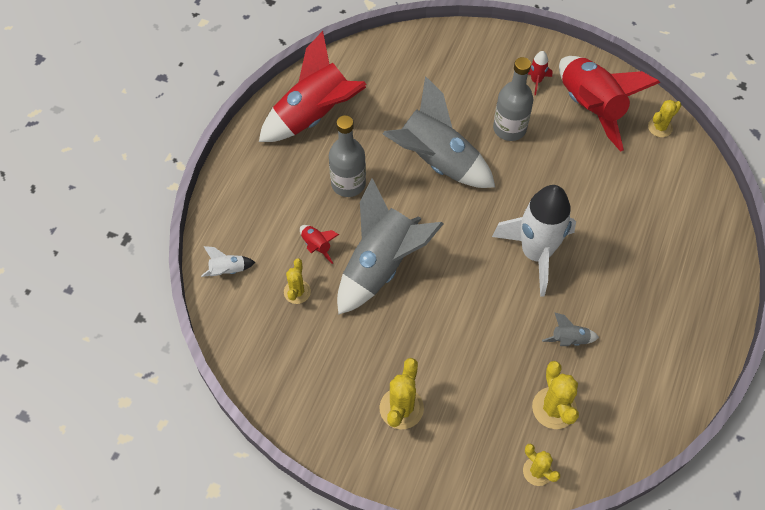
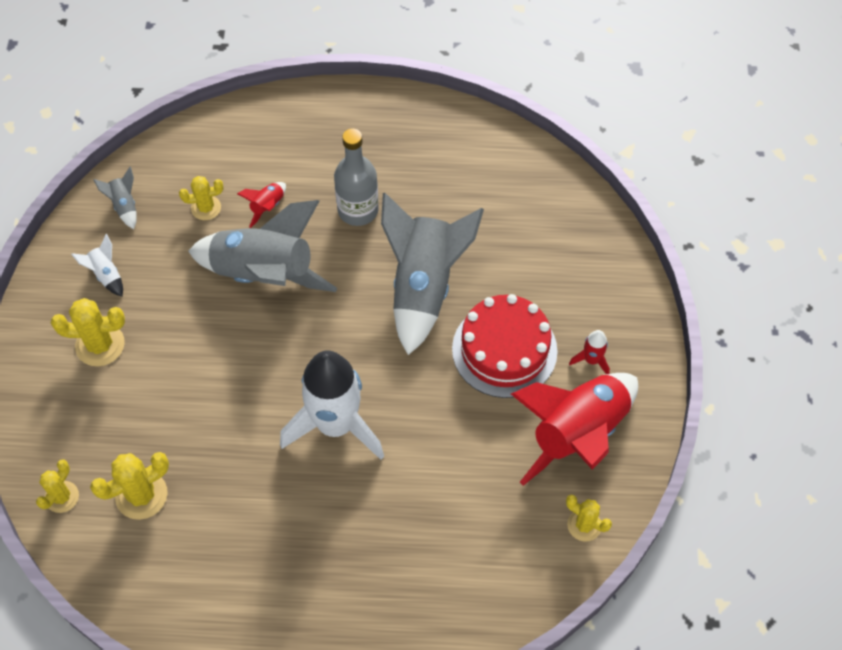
camera: 70 degrees right, 0 degrees up
white rocket [201,246,256,277] -> white rocket moved to [71,234,123,297]
red rocket [259,31,366,142] -> none
grey bottle [493,57,533,141] -> red cake [452,294,558,398]
grey rocket [542,312,599,346] -> grey rocket moved to [93,167,137,229]

